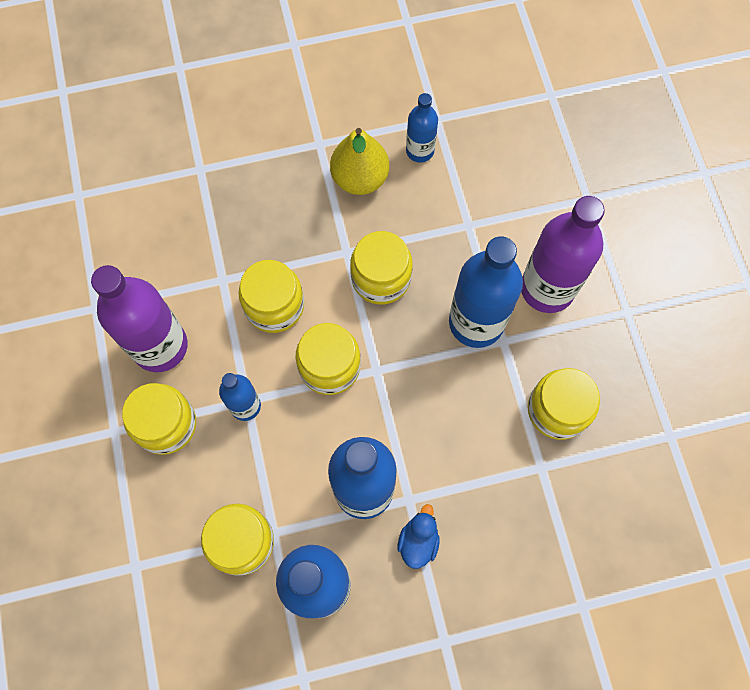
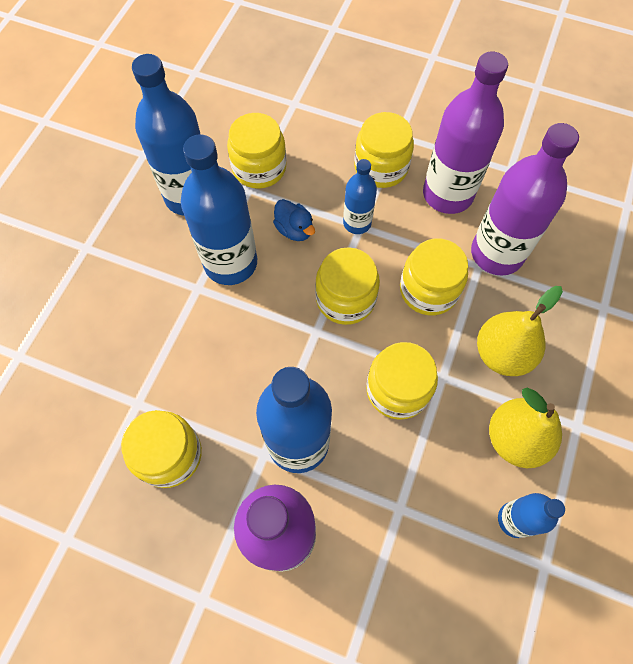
camera: 125 degrees right, 5 degrees down
blue duck [398,504,440,569] -> blue duck moved to [273,199,315,241]
none -> purple bottle [471,123,579,276]
none -> yellow pear [477,286,563,376]

